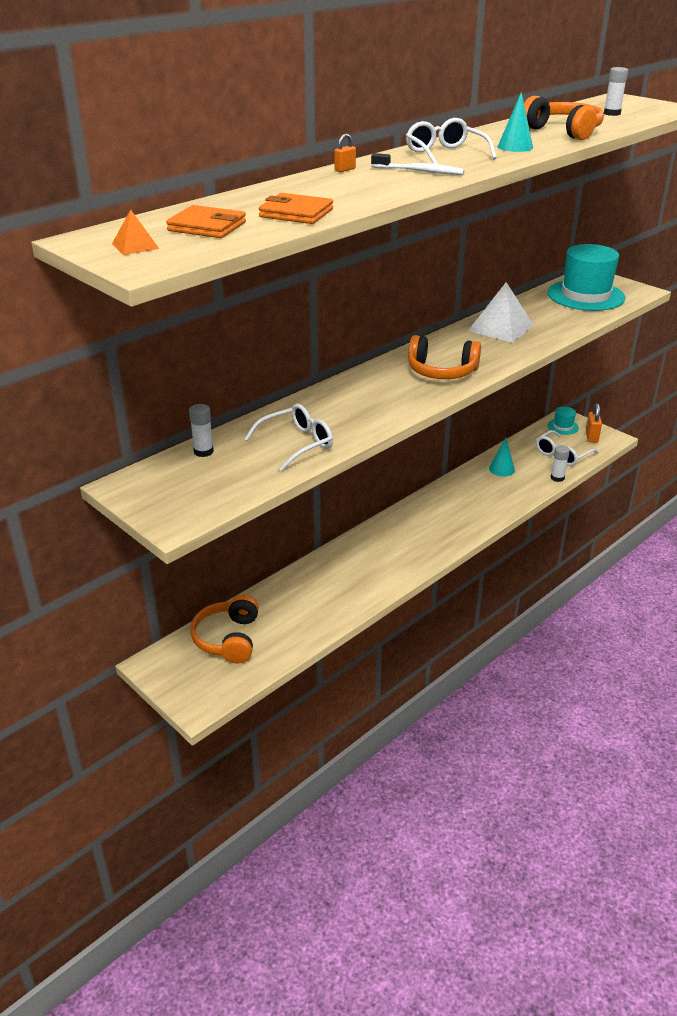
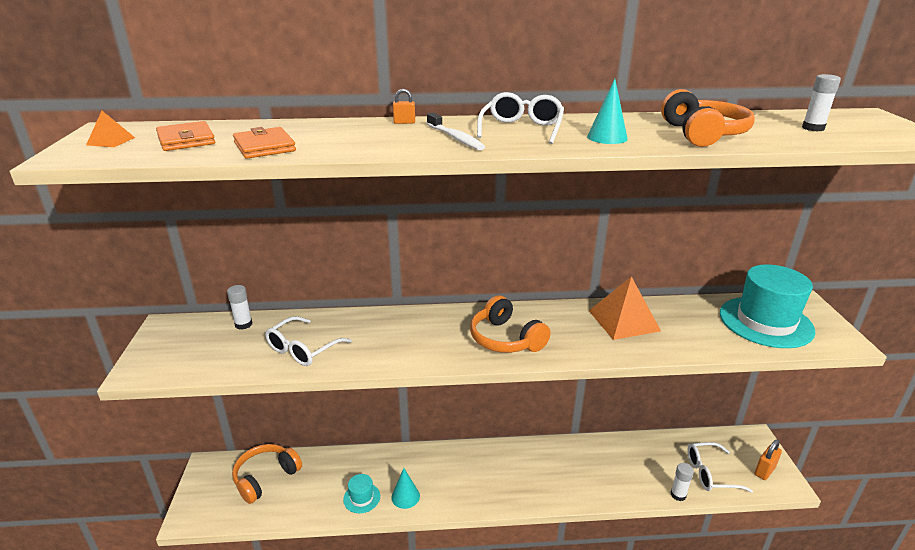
camera: 40 degrees right, 5 degrees down
white glasses [244,404,333,471] -> white glasses turned 120 degrees clockwise [265,316,352,366]
white pyramid [468,282,534,343] -> orange pyramid [589,276,661,340]
turquoise cone [489,438,515,476] -> turquoise cone moved to [391,468,420,509]
turquoise hat [548,407,579,435] -> turquoise hat moved to [343,474,380,513]

